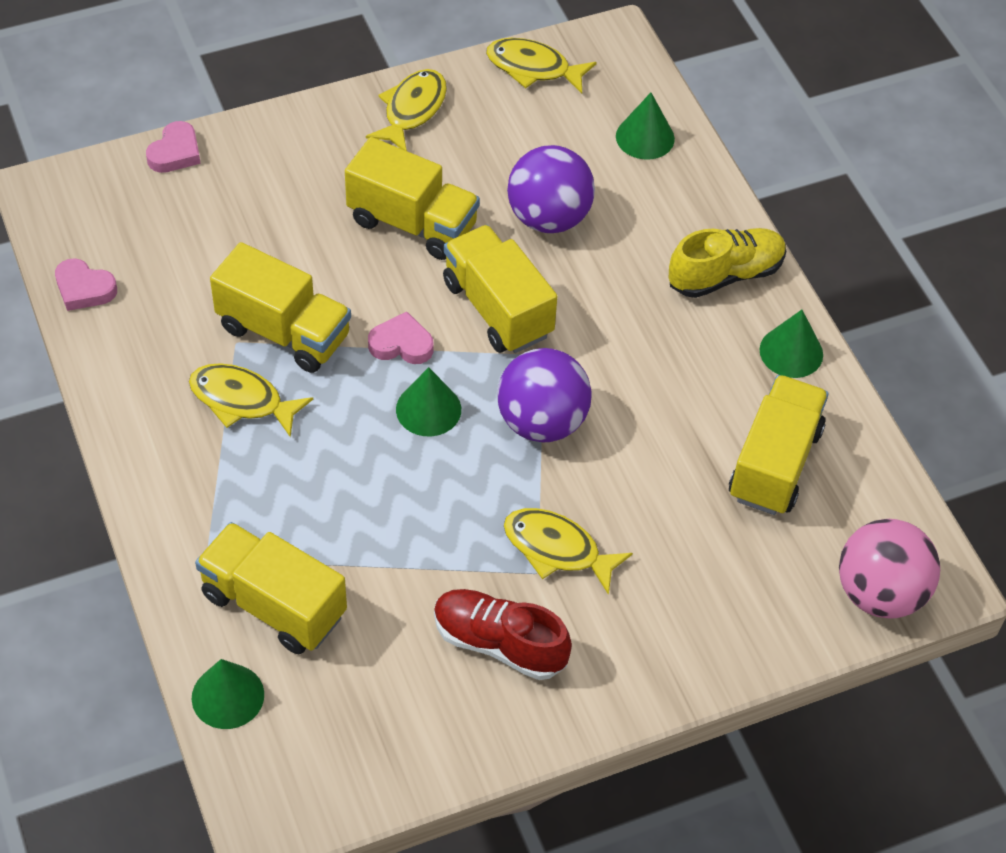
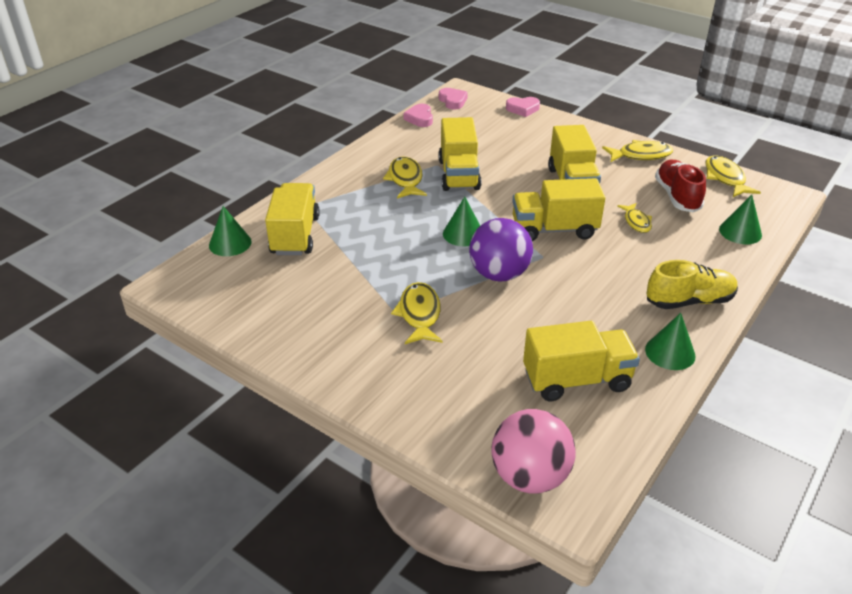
camera: 60 degrees right, 15 degrees down
pink heart [368,312,433,364] -> pink heart moved to [439,88,468,109]
red shoe [434,589,572,680] -> red shoe moved to [655,160,706,212]
yellow truck [443,225,557,353] -> yellow truck turned 120 degrees counterclockwise [512,178,605,241]
purple ball [507,145,595,233] -> yellow fish [617,203,652,233]
yellow shoe [669,228,786,298] -> yellow shoe turned 45 degrees counterclockwise [647,260,738,309]

